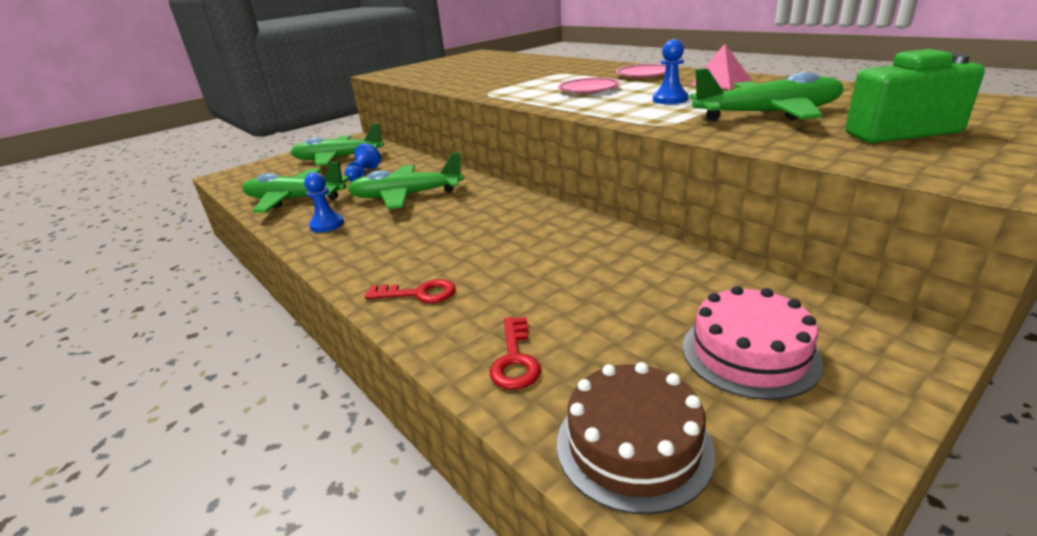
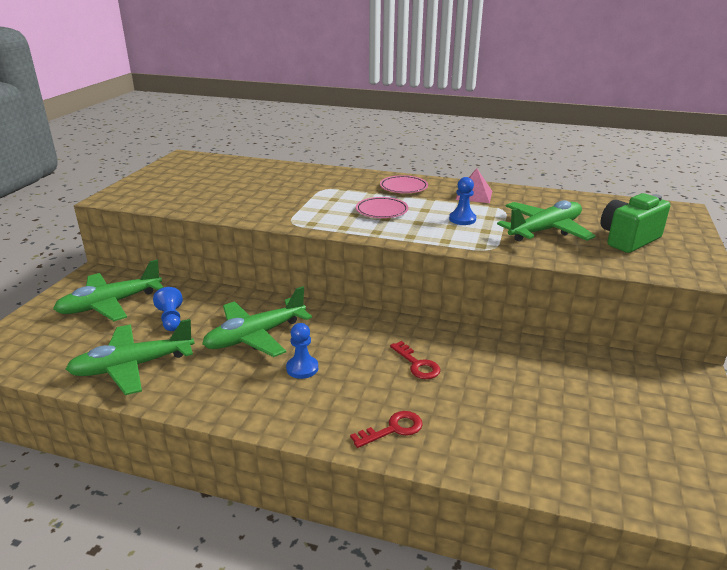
camera: 35 degrees left, 0 degrees up
blue pawn [304,172,344,233] -> blue pawn moved to [286,323,318,379]
red key [490,317,541,389] -> red key moved to [390,341,440,379]
brown cake [557,362,715,514] -> none
pink cake [683,286,823,400] -> none

